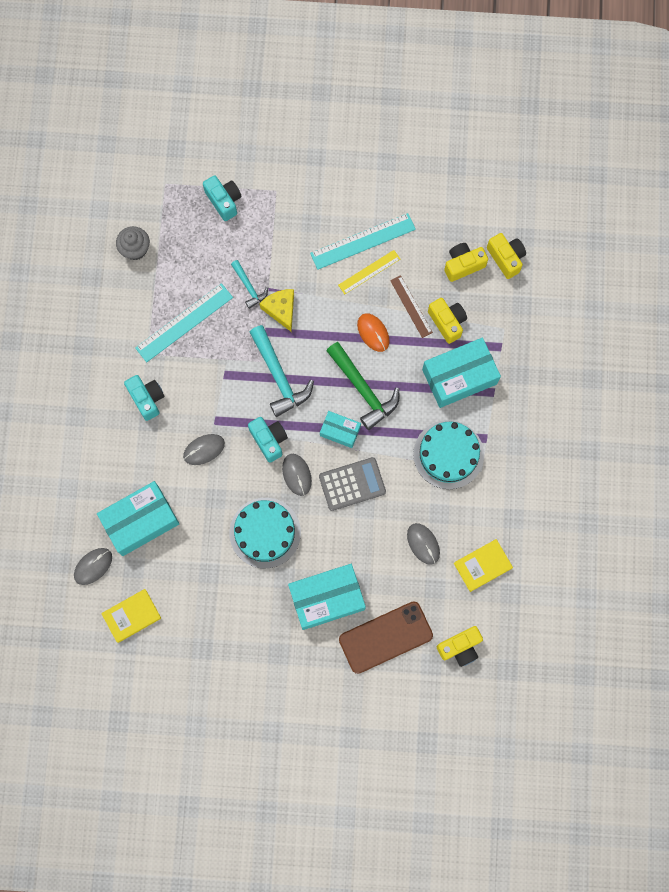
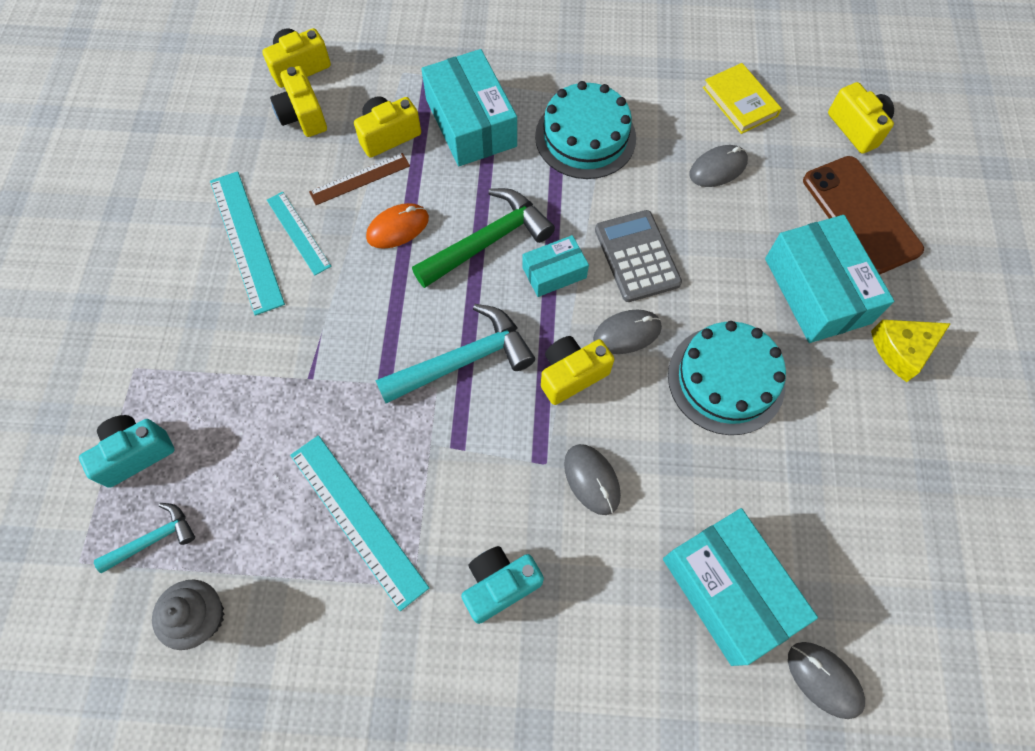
camera: 90 degrees left, 10 degrees down
yellow book [101,589,161,643] -> none
turquoise hammer [231,260,268,309] -> turquoise hammer moved to [94,503,195,573]
turquoise camera [248,417,288,463] -> yellow camera [541,336,614,405]
yellow cheese [260,289,294,332] -> yellow cheese moved to [871,320,951,382]
turquoise box [320,411,361,448] -> turquoise box turned 45 degrees clockwise [522,235,589,297]
yellow ruler [338,250,400,294] -> turquoise ruler [267,192,331,275]

